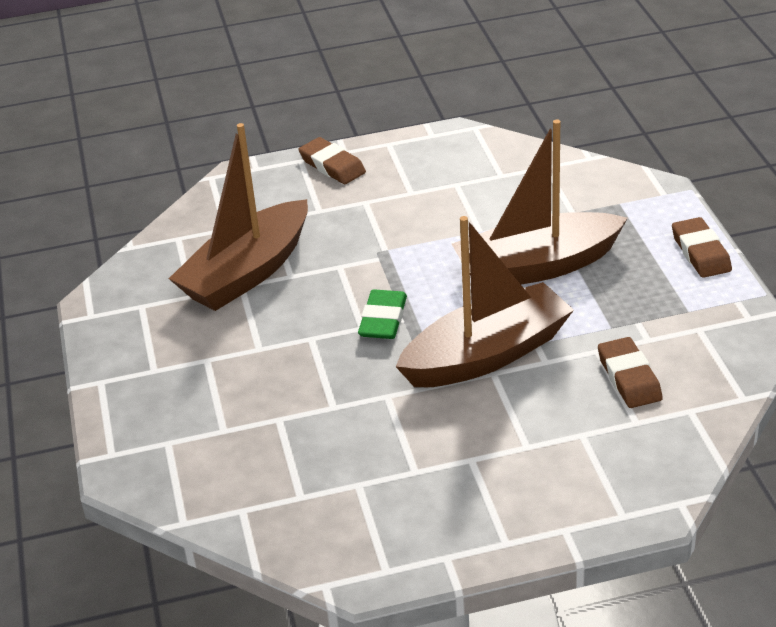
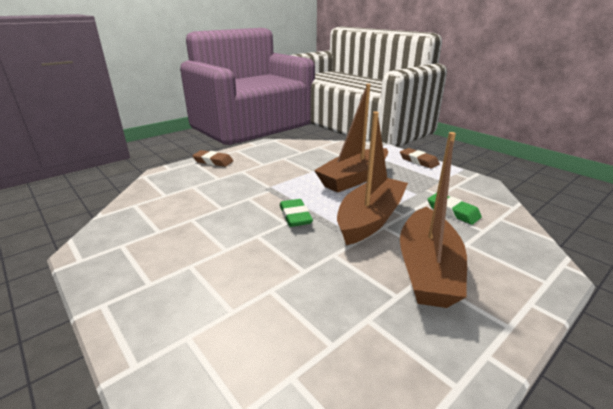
camera: 30 degrees left, 10 degrees down
brown boat [169,123,308,311] -> brown boat moved to [400,132,467,308]
brown eraser [598,337,663,408] -> green eraser [428,193,482,225]

